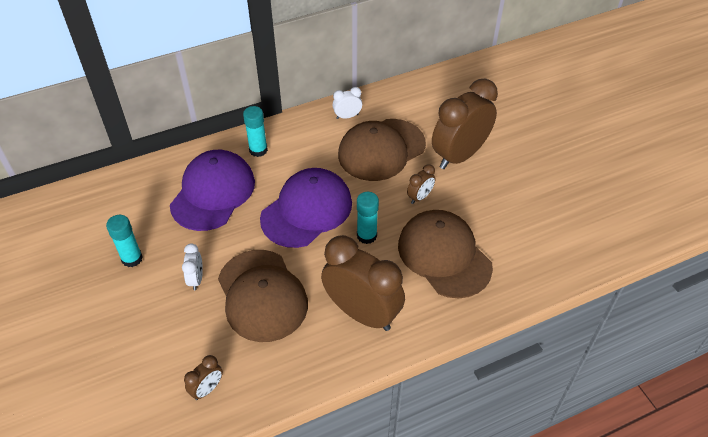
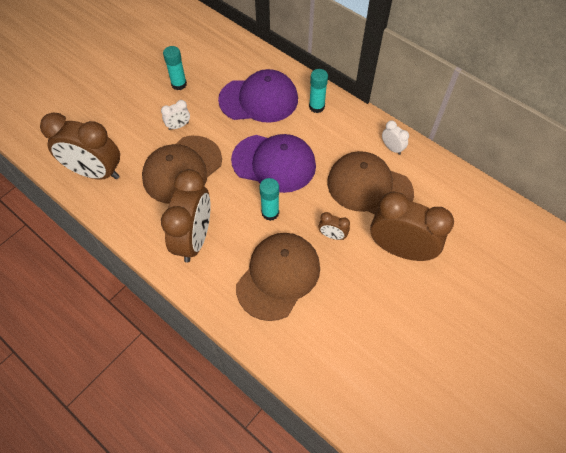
camera: 65 degrees right, 10 degrees up
brown clock [184,355,223,400] -> brown clock [40,113,120,180], size x2.29

